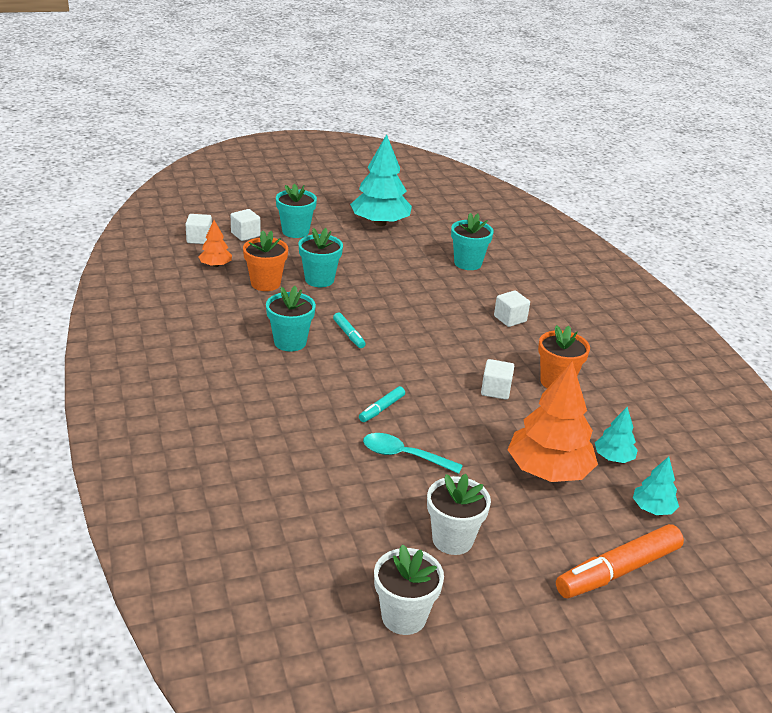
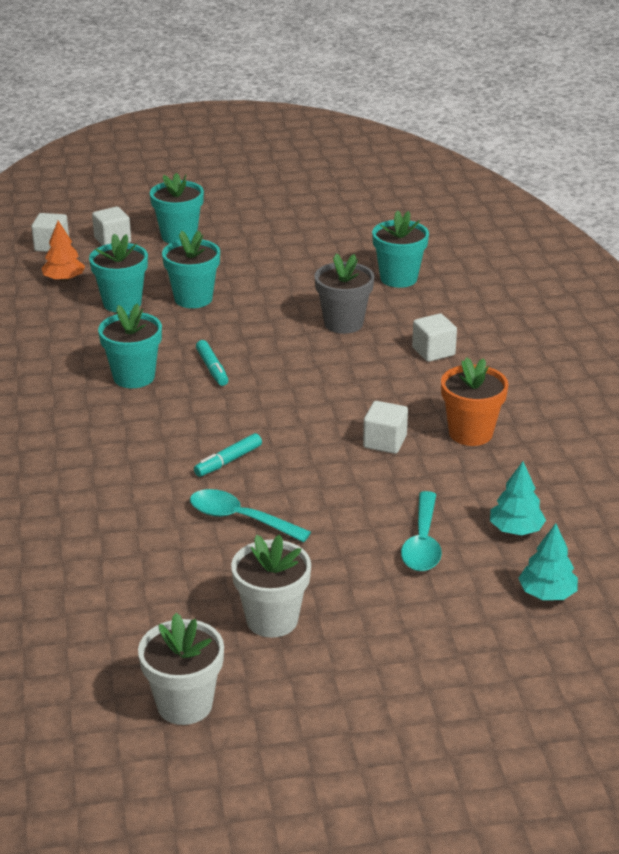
camera: 10 degrees right, 0 degrees up
orange flower pot [243,230,288,291] -> turquoise flower pot [89,233,148,313]
turquoise tree [350,134,412,226] -> none
orange tree [508,361,598,482] -> turquoise spoon [401,491,442,571]
orange marker [556,524,684,599] -> none
none -> grey flower pot [314,254,374,334]

